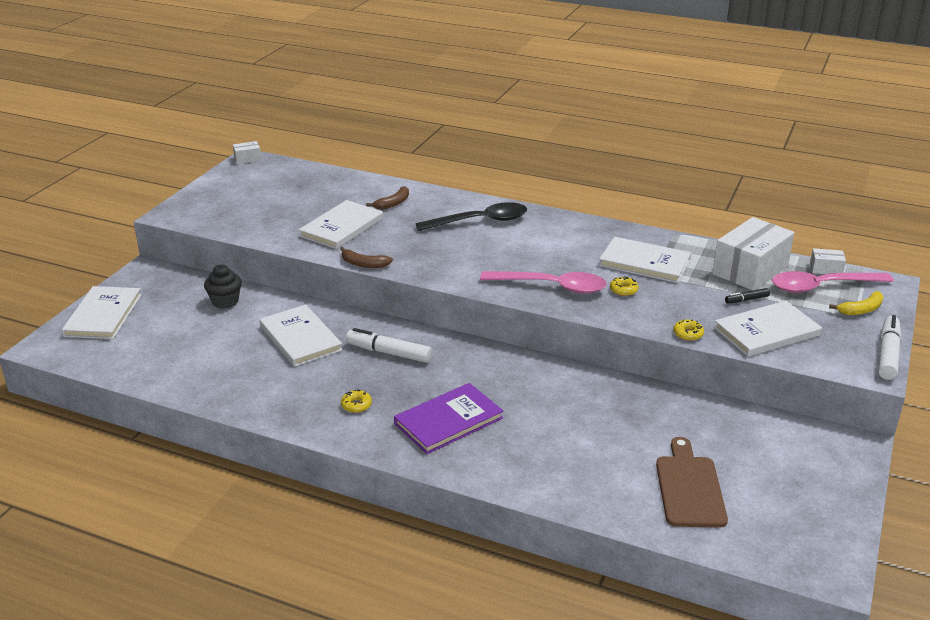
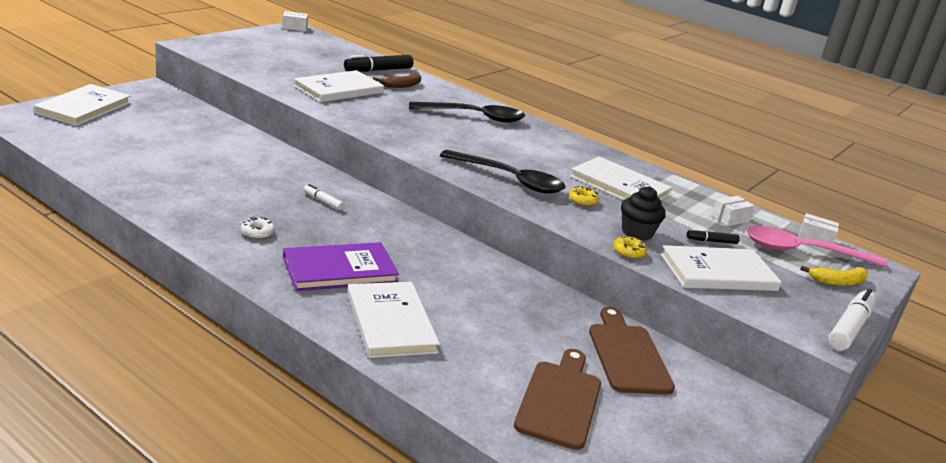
camera: 10 degrees right, 5 degrees down
black cupcake [204,265,242,309] -> black cupcake moved to [621,186,666,240]
white book [259,304,342,367] -> white book moved to [347,282,440,358]
brown banana [340,247,393,268] -> none
yellow donut [341,389,372,413] -> white donut [241,217,275,239]
white marker [346,328,432,363] -> white marker [303,184,344,210], size x0.53
pink spoon [480,271,607,294] -> black spoon [440,150,566,193]
white box [712,217,795,291] -> white box [711,196,755,226], size x0.44
none -> black marker [344,55,414,72]
none -> brown cutting board [589,307,675,395]

